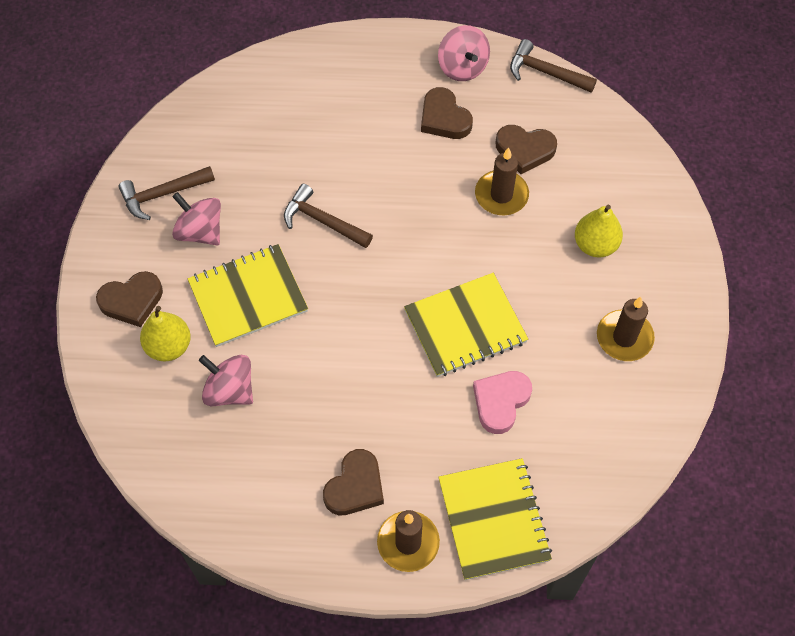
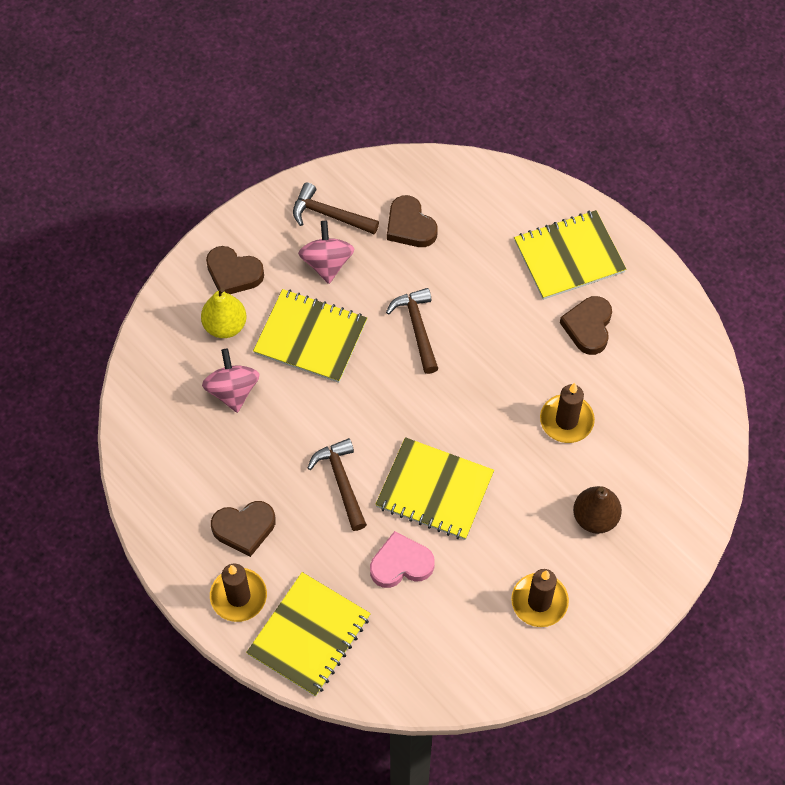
camera: 45 degrees right, 0 degrees up
pink spinning top [438,25,490,81] -> none
brown heart [495,125,557,174] -> brown heart moved to [387,195,438,247]
brown hammer [510,39,597,93] -> brown hammer moved to [308,438,367,531]
yellow pear [575,205,623,258] -> brown pear [573,486,622,534]
none -> yellow notebook [514,210,626,300]

